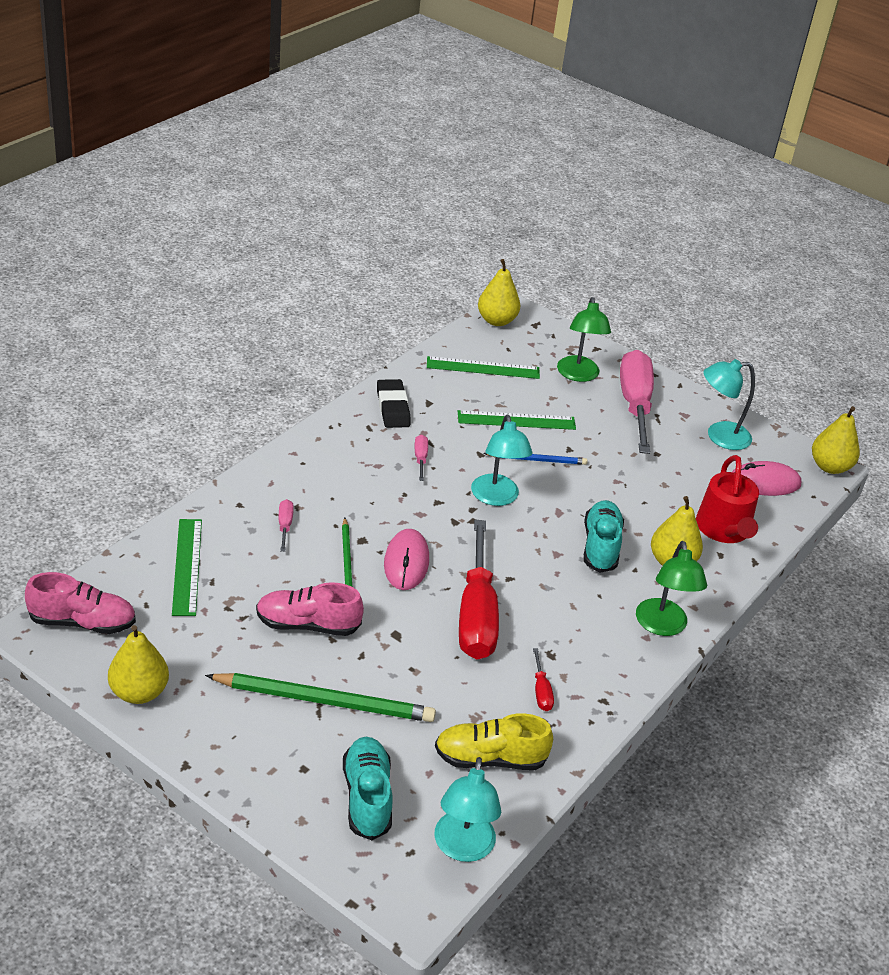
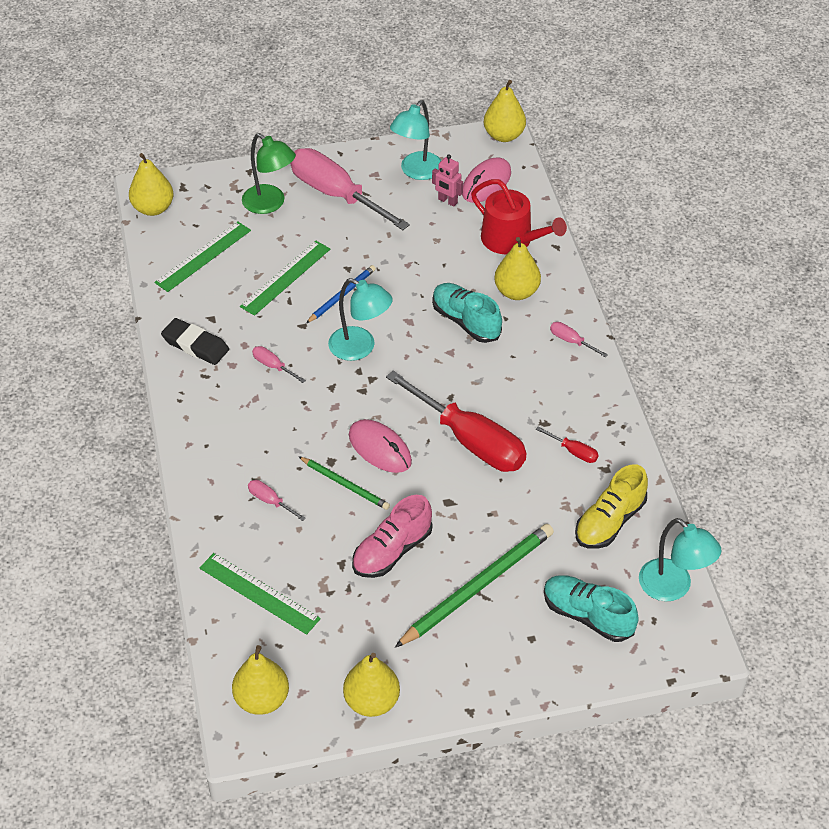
camera: 45 degrees left, 10 degrees up
pink shoe [25,572,136,634] -> yellow pear [232,645,289,715]
green lamp [636,541,707,636] -> pink screwdriver [550,322,608,357]
none -> pink robot [432,154,463,207]

